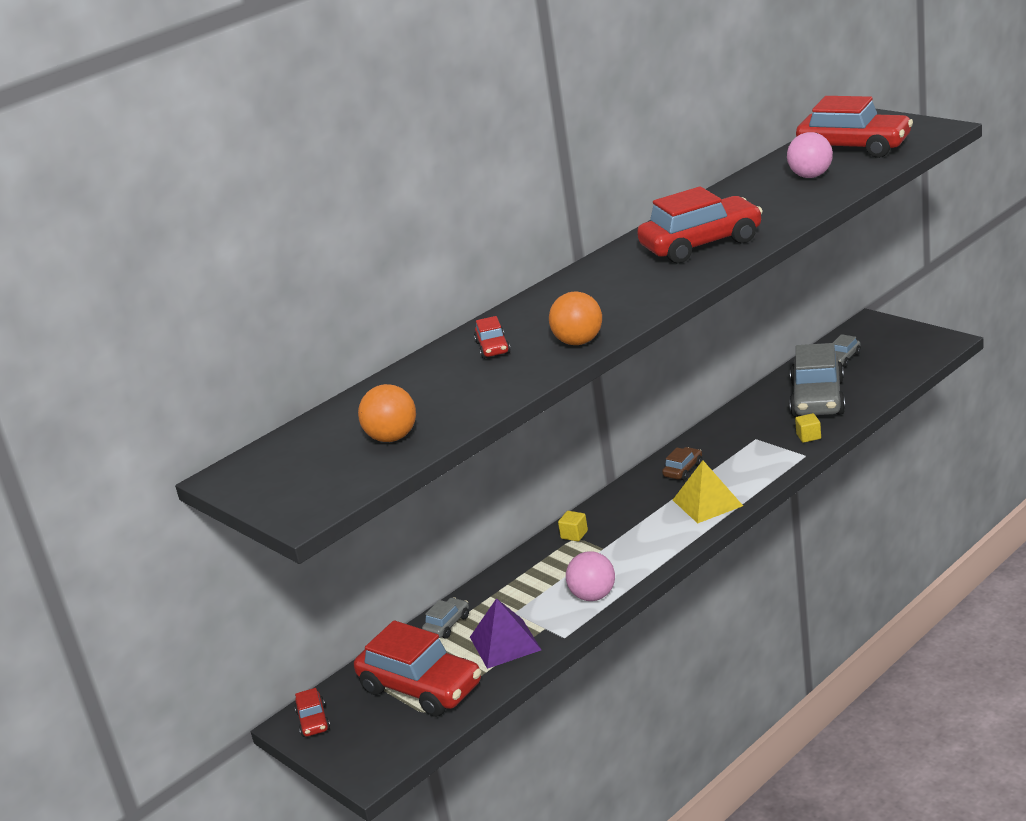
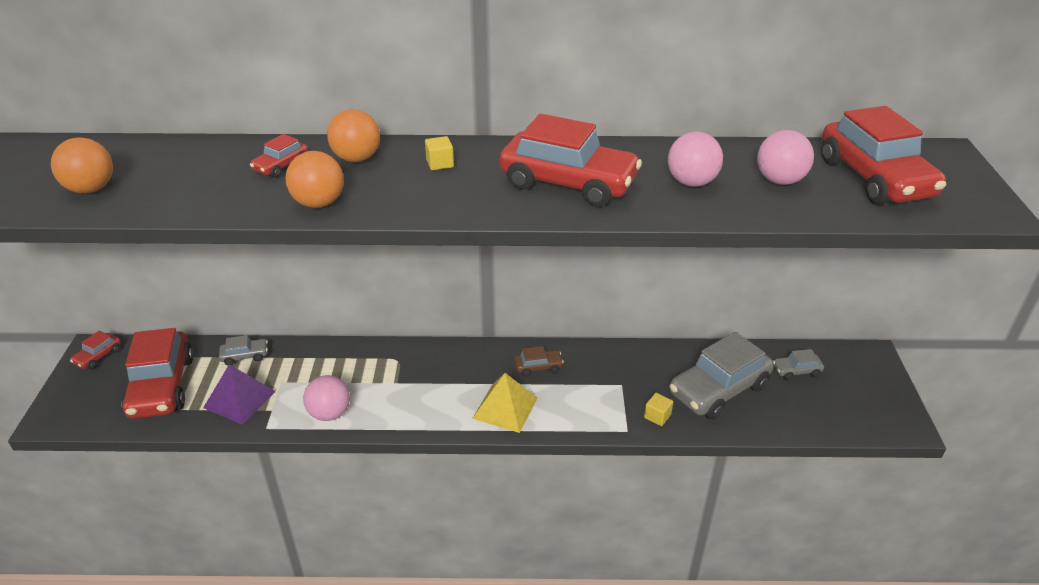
camera: 40 degrees right, 10 degrees up
yellow cube [558,511,588,541] -> yellow cube moved to [425,136,454,170]
none -> orange ball [327,109,380,162]
none -> pink ball [668,132,723,187]

